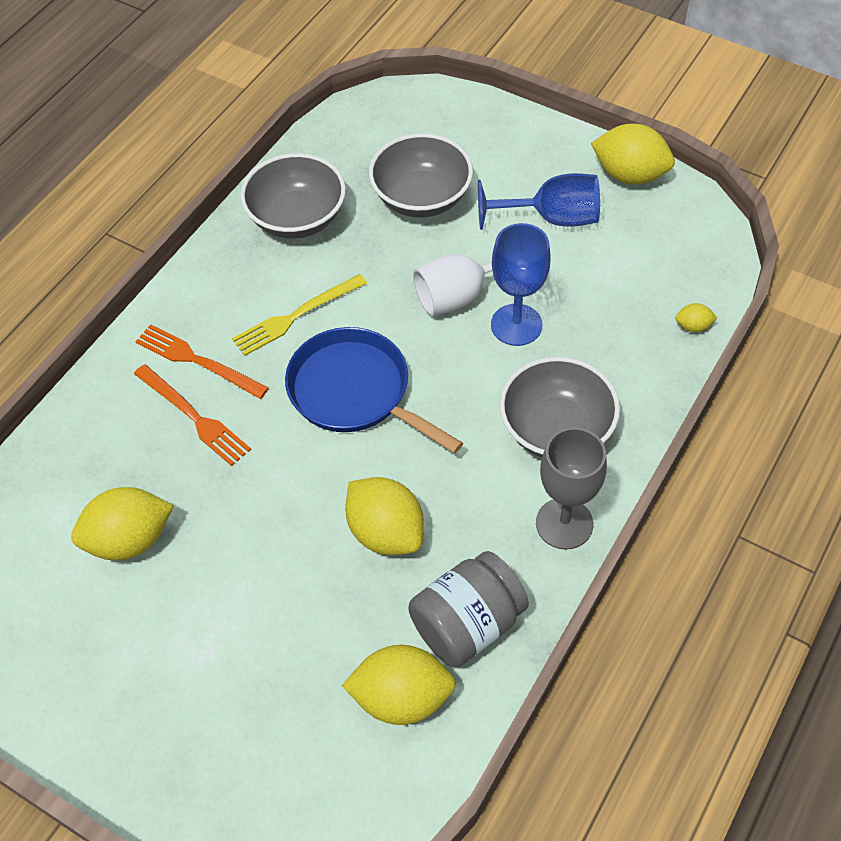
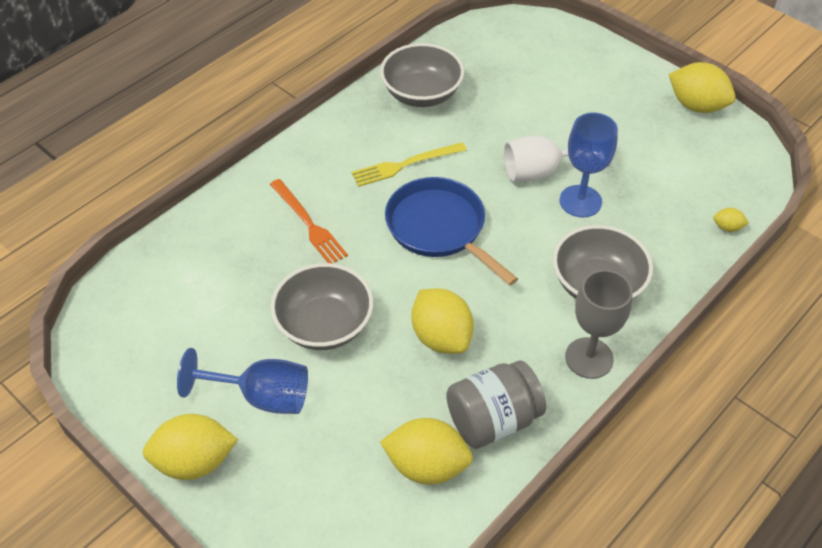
camera: 10 degrees right, 5 degrees down
yellow lemon [71,487,174,560] -> yellow lemon moved to [143,414,238,480]
orange fork [135,324,269,399] -> none
grey bowl [369,133,473,218] -> grey bowl moved to [270,263,374,350]
blue goblet [478,173,600,230] -> blue goblet moved to [177,348,308,414]

